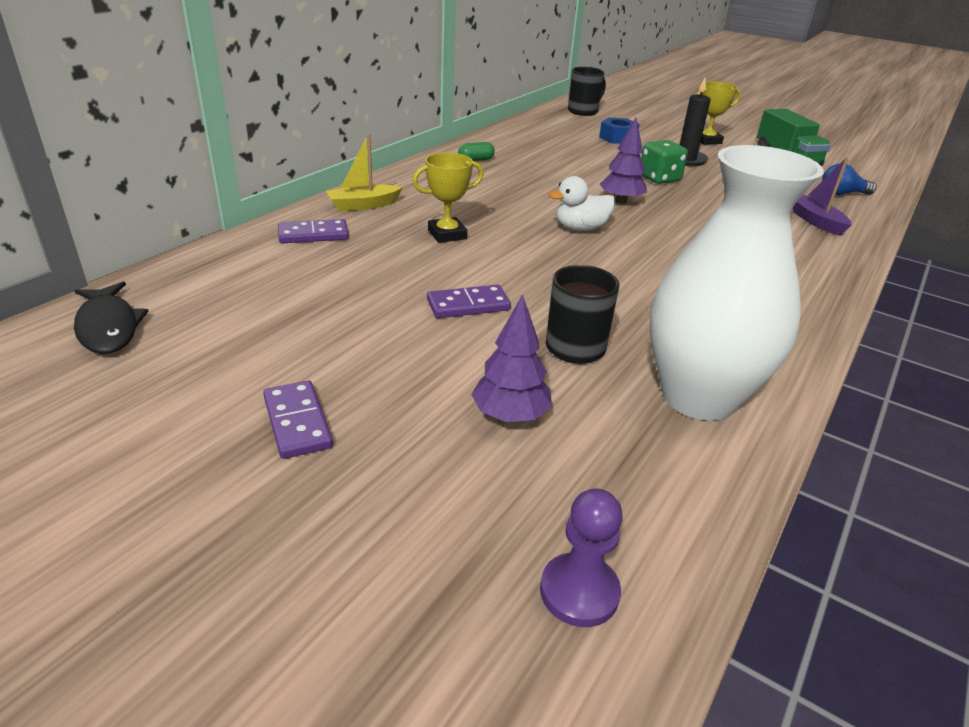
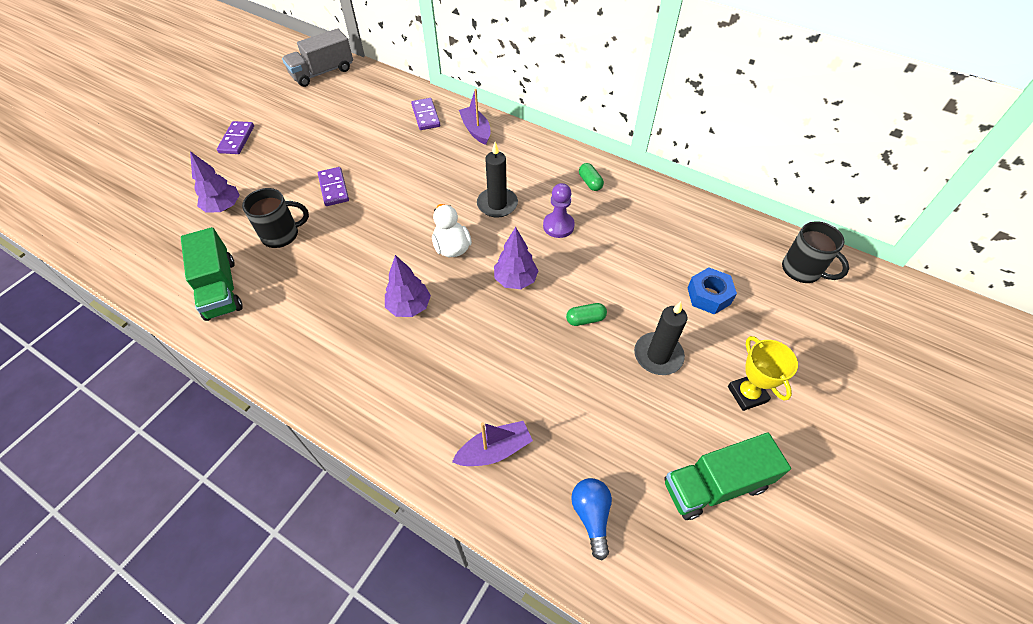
camera: 90 degrees right, 20 degrees up
black fish [74,282,148,354] -> grey truck [282,28,353,87]
purple domino [263,381,333,459] -> purple domino turned 60 degrees counterclockwise [217,121,254,154]
yellow boat [326,133,403,211] -> purple boat [459,89,490,145]
yellow trophy [412,152,484,243] -> none
purple pawn [540,488,623,627] -> purple pawn moved to [543,183,575,238]
green dice [641,140,688,184] -> green capsule [566,303,607,326]
white vase [650,145,824,421] -> green truck [181,227,243,321]
none -> purple tree [385,255,431,317]
none -> black candle [477,142,518,218]

